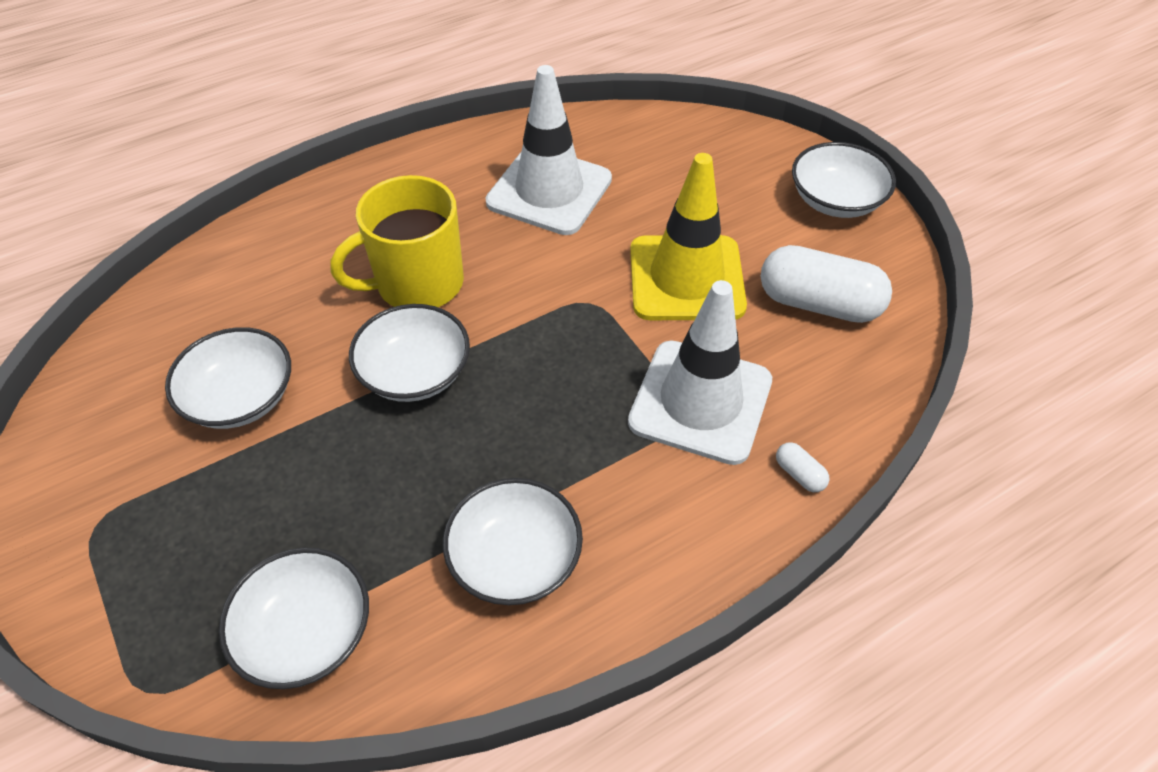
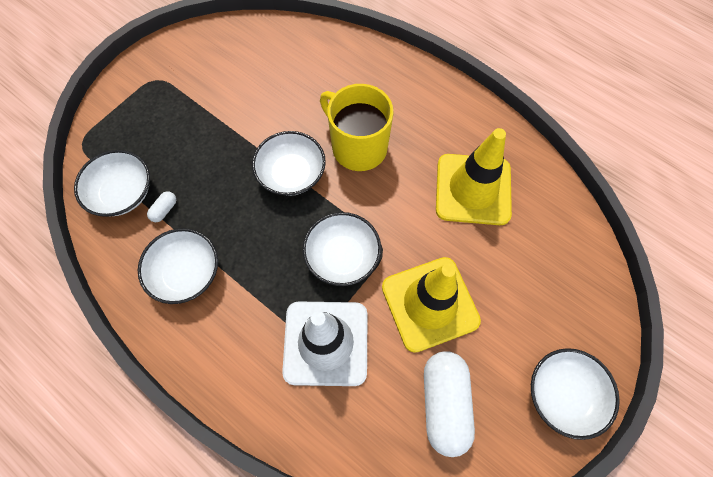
camera: 70 degrees right, 15 degrees up
white bowl [165,327,291,429] -> white bowl moved to [303,212,381,286]
white traffic cone [486,65,612,235] -> yellow traffic cone [436,128,512,225]
white capsule [776,442,829,492] -> white capsule moved to [147,191,176,222]

